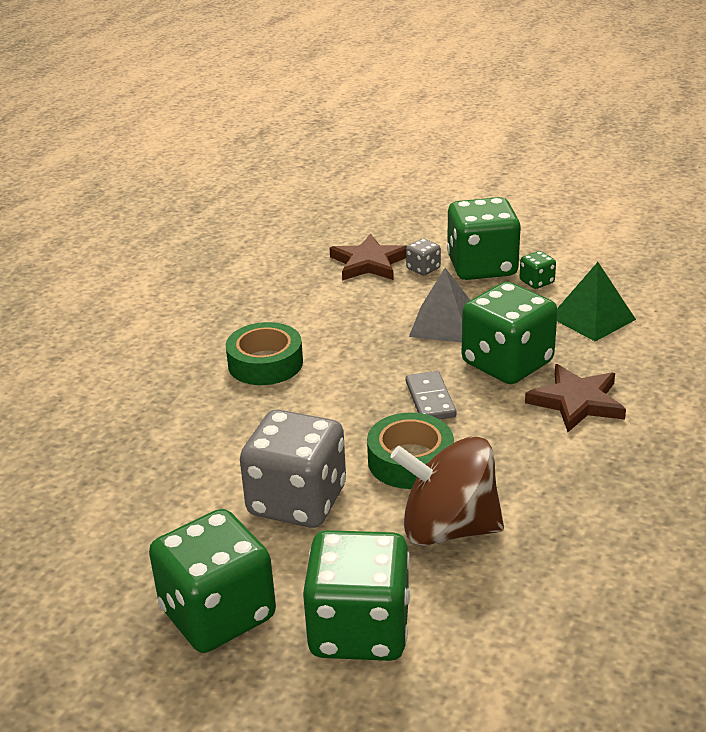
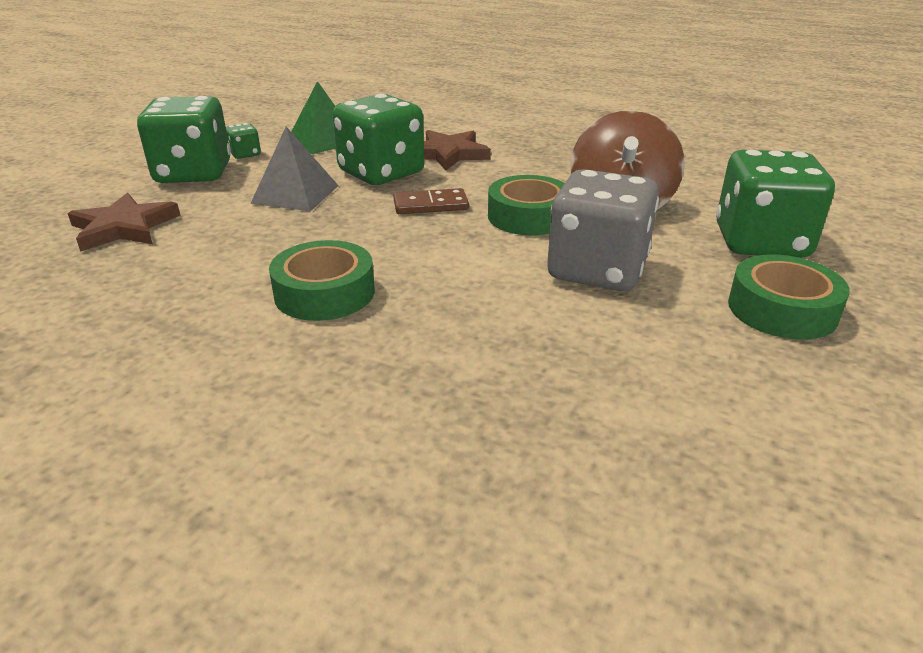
camera: 90 degrees left, 0 degrees up
green dice [149,509,276,653] -> green tape [728,254,850,340]
grey dice [406,239,441,276] -> none
grey domino [406,371,456,419] -> brown domino [393,188,469,214]

